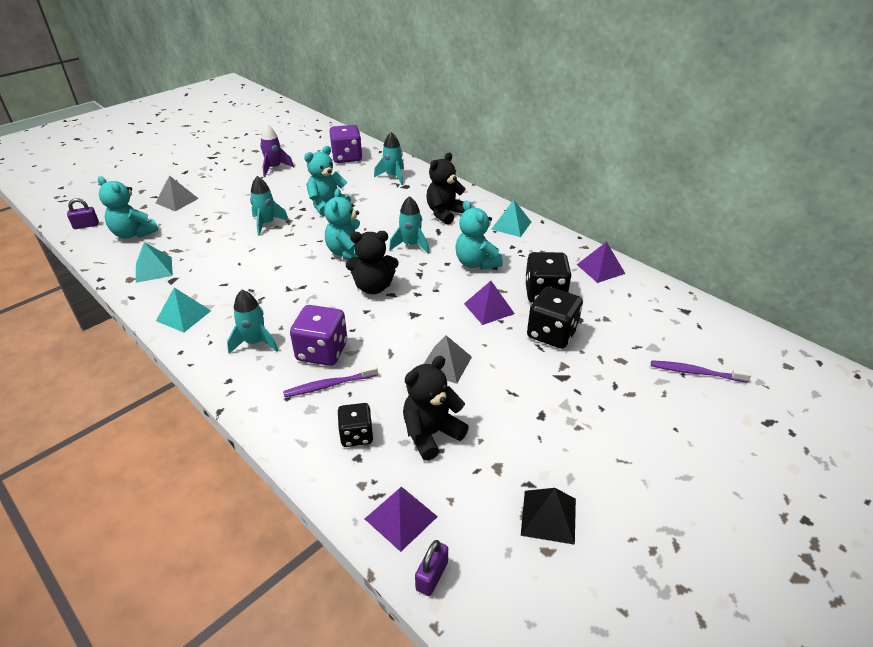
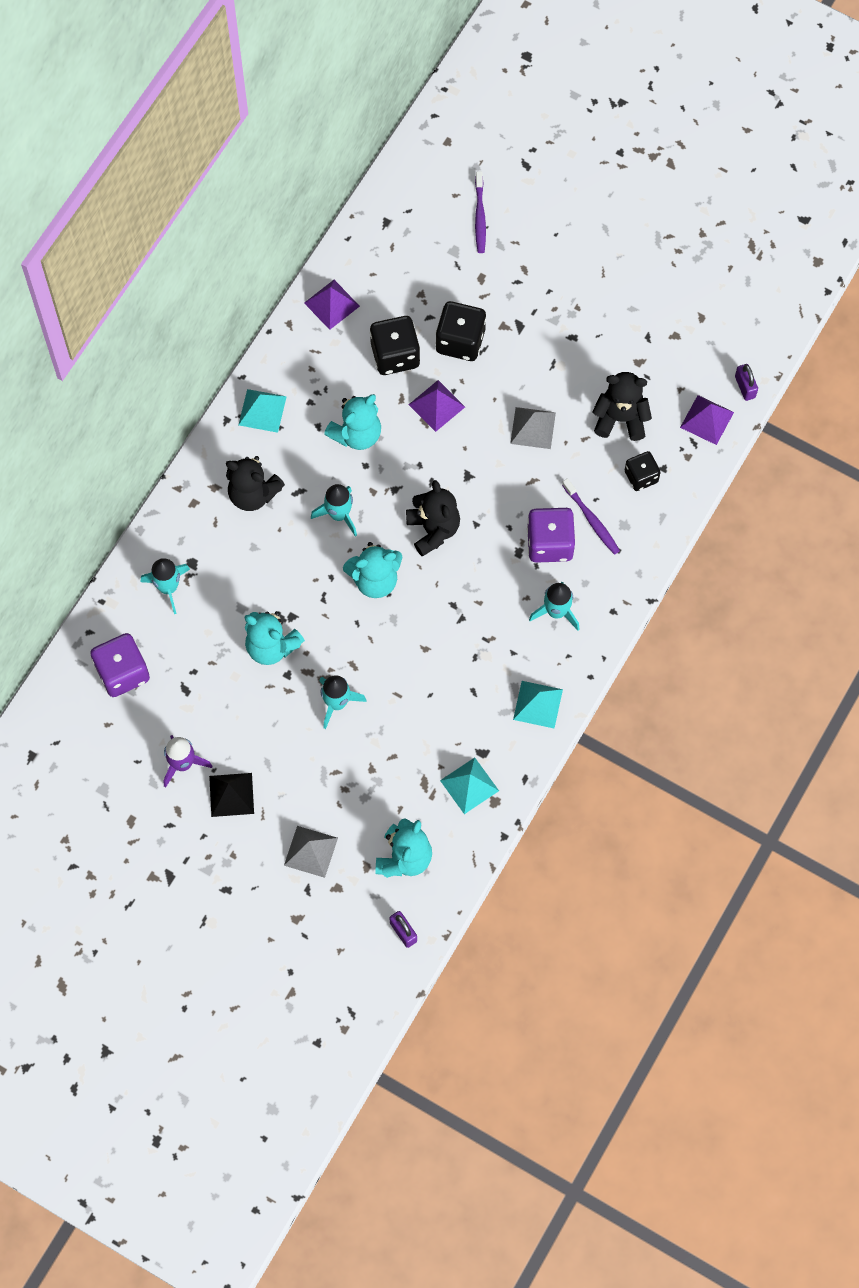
camera: 105 degrees left, 30 degrees up
black teddy bear [403,356,469,461] -> black teddy bear turned 150 degrees clockwise [592,372,652,441]
purple padlock [415,540,448,596] -> purple padlock turned 60 degrees clockwise [735,364,758,401]
black pyramid [521,488,576,545] -> black pyramid moved to [209,773,254,817]

